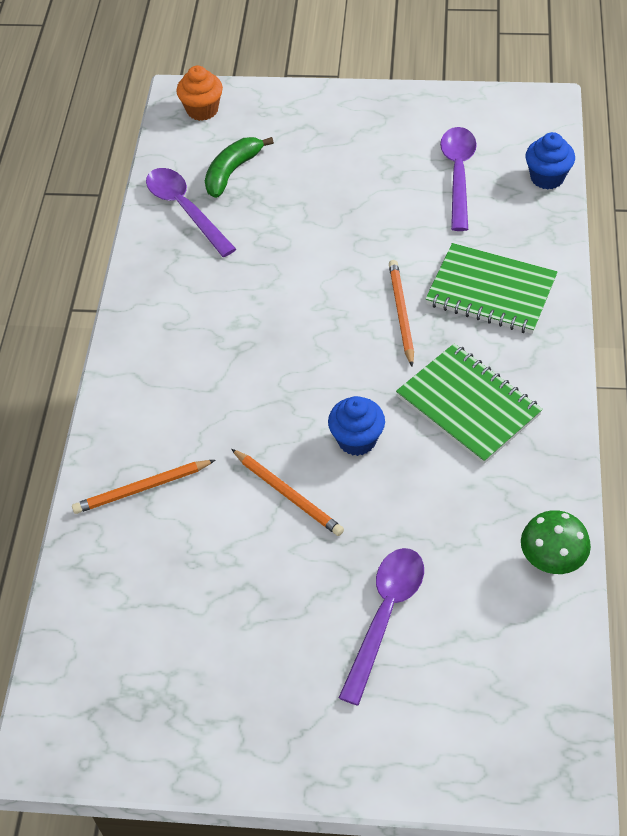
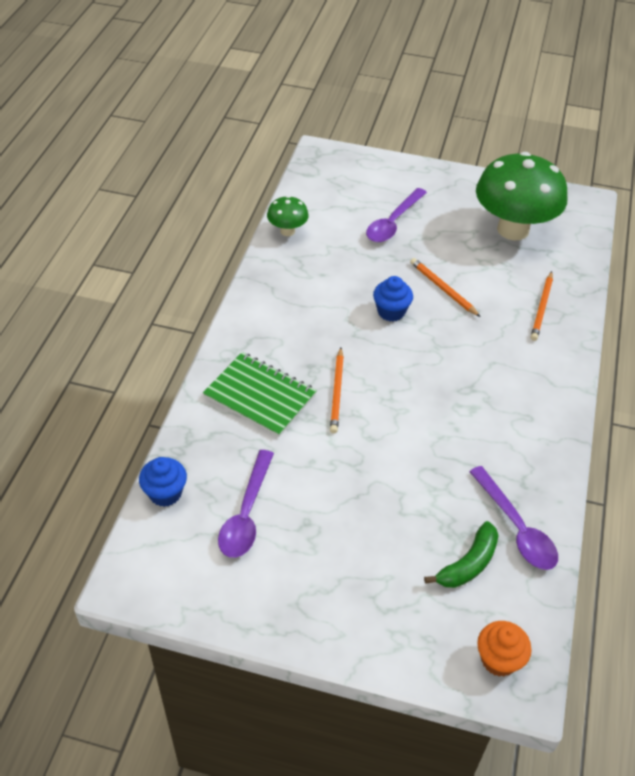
camera: 175 degrees left, 5 degrees down
orange pencil [72,460,215,514] -> orange pencil turned 120 degrees clockwise [531,271,553,341]
green notebook [396,344,543,464] -> none
none -> green mushroom [476,152,568,240]

